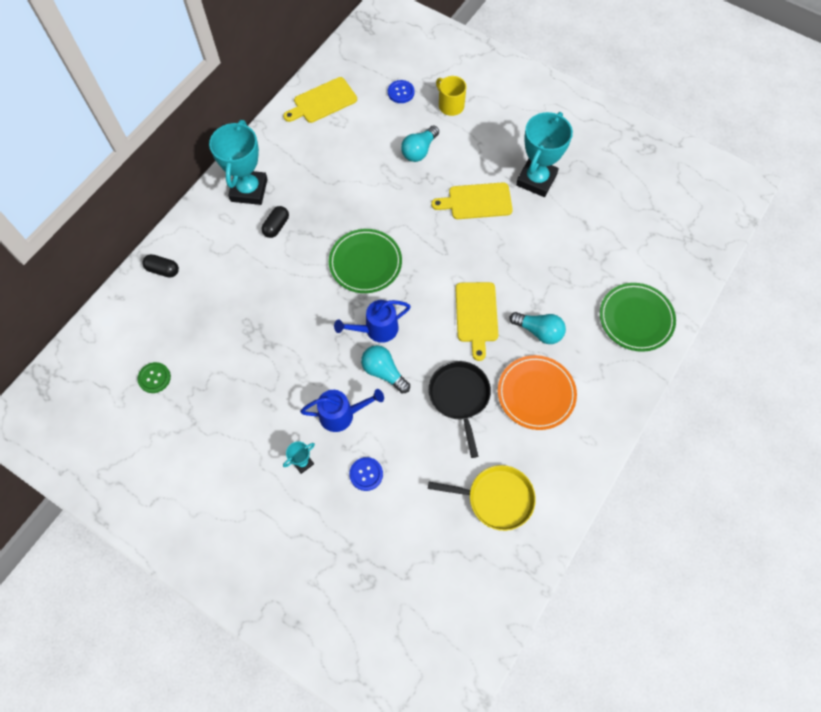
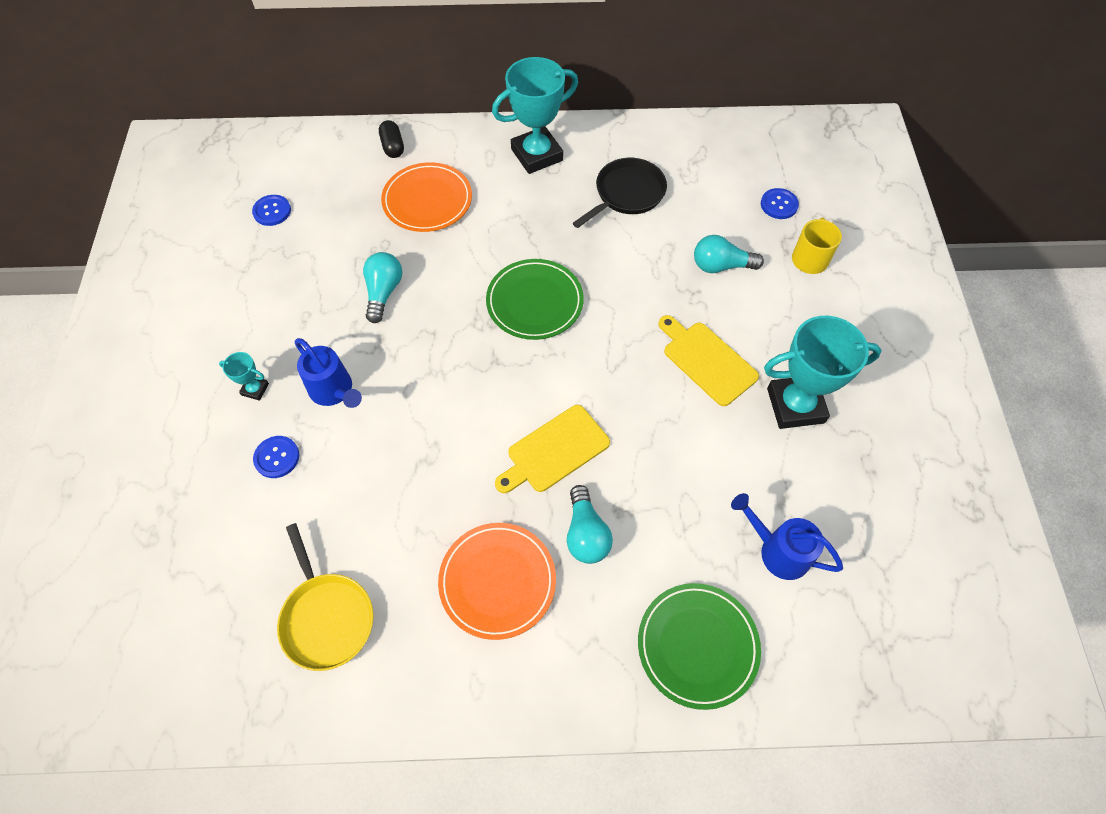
camera: 55 degrees right, 5 degrees down
green button [137,362,171,393] -> blue button [252,195,291,226]
black capsule [262,206,289,238] -> none
yellow cutting board [283,77,357,123] -> none
blue watering can [334,300,411,343] -> blue watering can moved to [731,493,843,580]
turquoise light bulb [361,345,410,393] -> turquoise light bulb moved to [363,252,402,323]
black pan [429,361,491,458] -> black pan moved to [573,158,667,228]
none -> orange plate [381,162,472,232]

